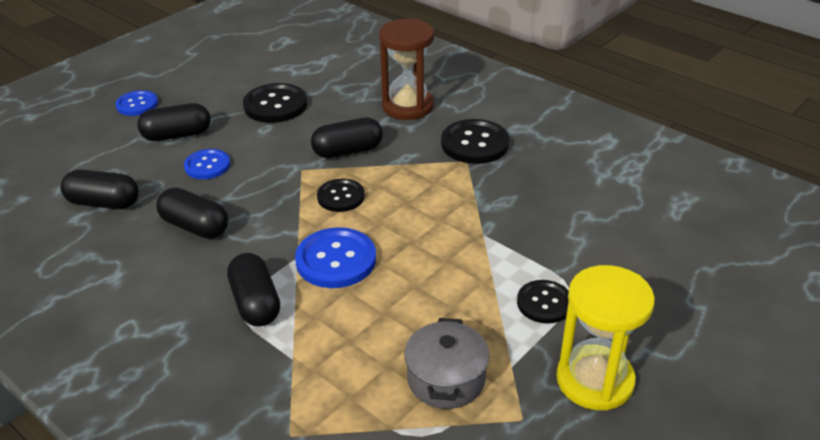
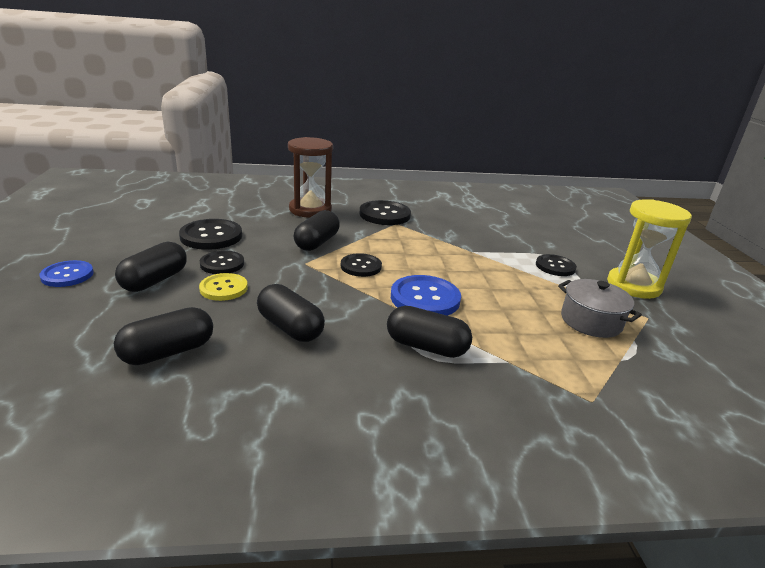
camera: 50 degrees left, 10 degrees down
black capsule [156,187,228,239] -> black capsule turned 60 degrees clockwise [257,284,325,342]
blue button [184,149,230,179] -> yellow button [199,273,248,301]
none -> black button [200,251,244,274]

